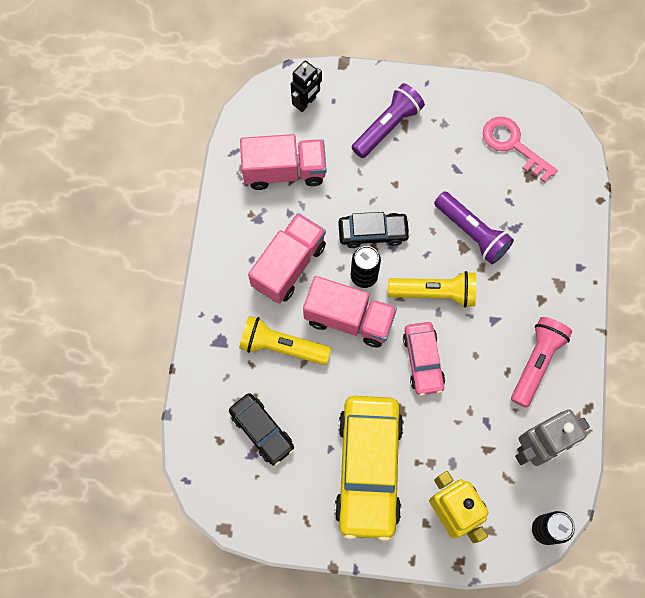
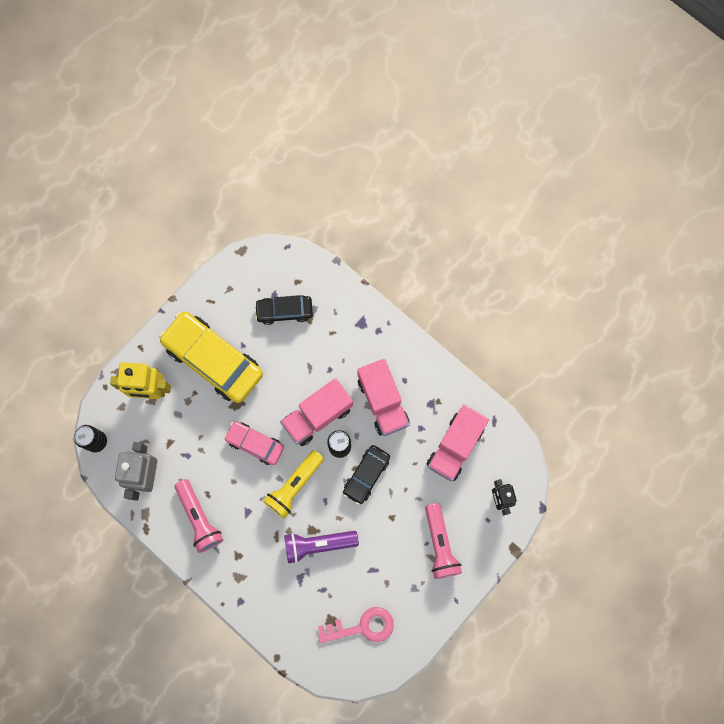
camera: 125 degrees right, 5 degrees up
yellow flashlight [239,316,331,365] -> none
purple flashlight [352,83,425,158] -> pink flashlight [425,503,462,579]

